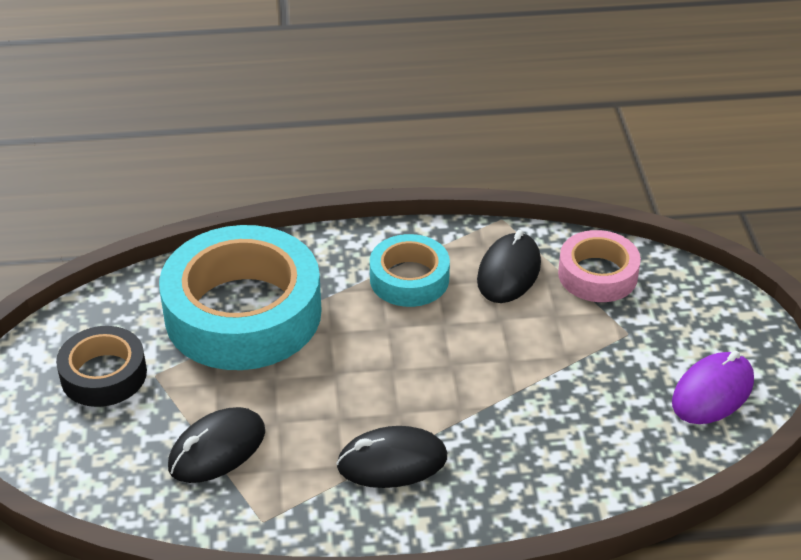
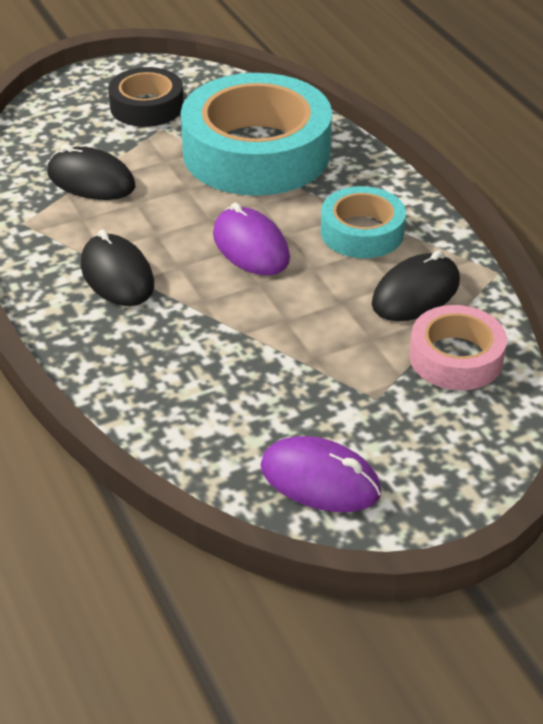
camera: 70 degrees right, 0 degrees up
black mouse [477,230,541,303] -> black mouse turned 45 degrees counterclockwise [372,250,460,321]
none -> purple mouse [213,202,290,275]

